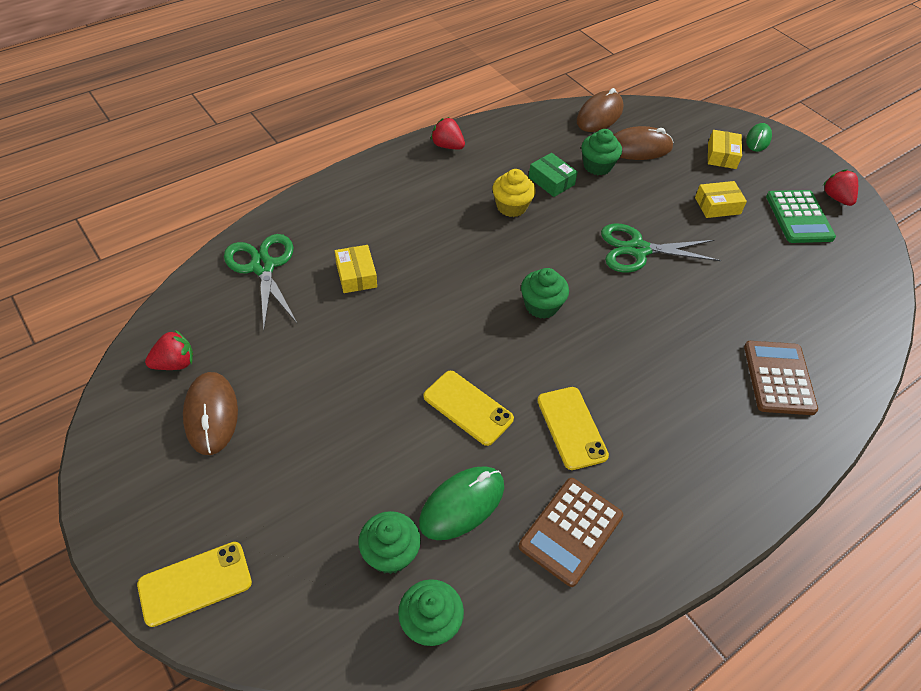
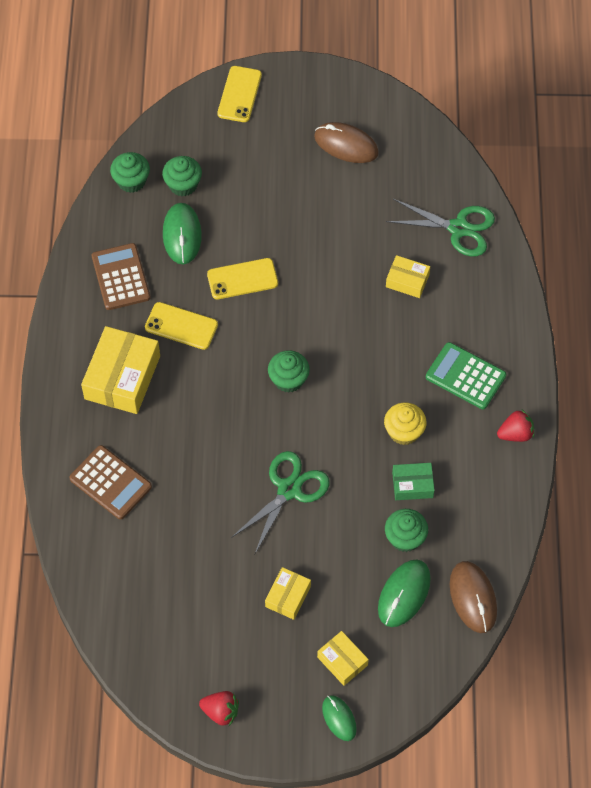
camera: 130 degrees right, 10 degrees up
red strawberry [145,330,193,370] -> none
brown mouse [614,126,673,160] -> green mouse [378,559,431,627]
green calculator [766,190,836,243] -> green calculator moved to [426,342,506,409]
none -> yellow box [81,326,160,414]

